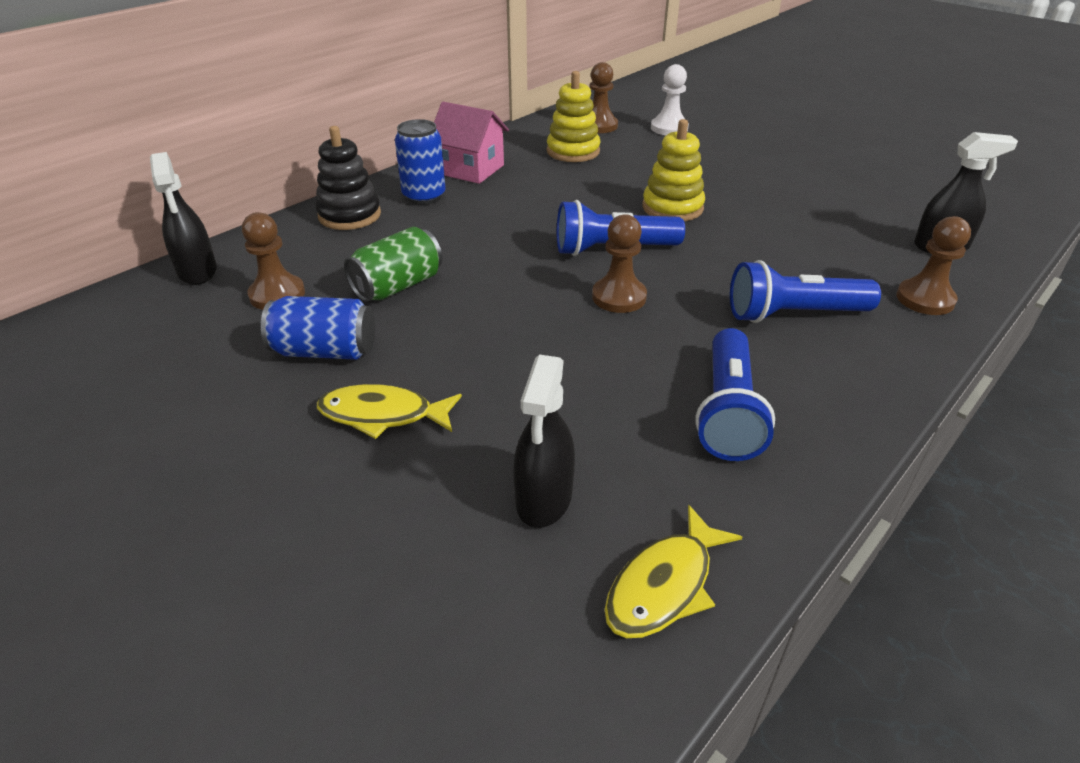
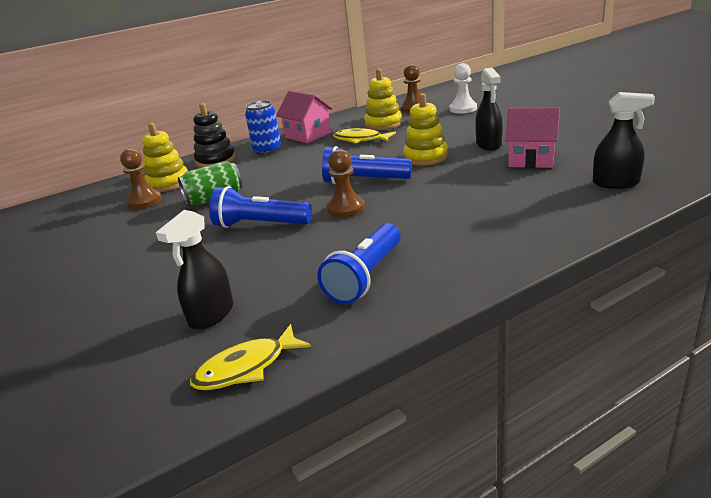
camera: 20 degrees right, 10 degrees down
black spray bottle [150,152,217,285] -> black spray bottle moved to [475,68,503,151]
blue can [261,296,375,360] -> none
yellow fish [317,384,462,439] -> yellow fish moved to [333,128,396,144]
blue flashlight [730,260,881,323] -> blue flashlight moved to [209,186,312,228]
brown pawn [896,216,971,315] -> none
none -> yellow stacking toy [142,123,188,192]
none -> pink house [505,107,560,168]

